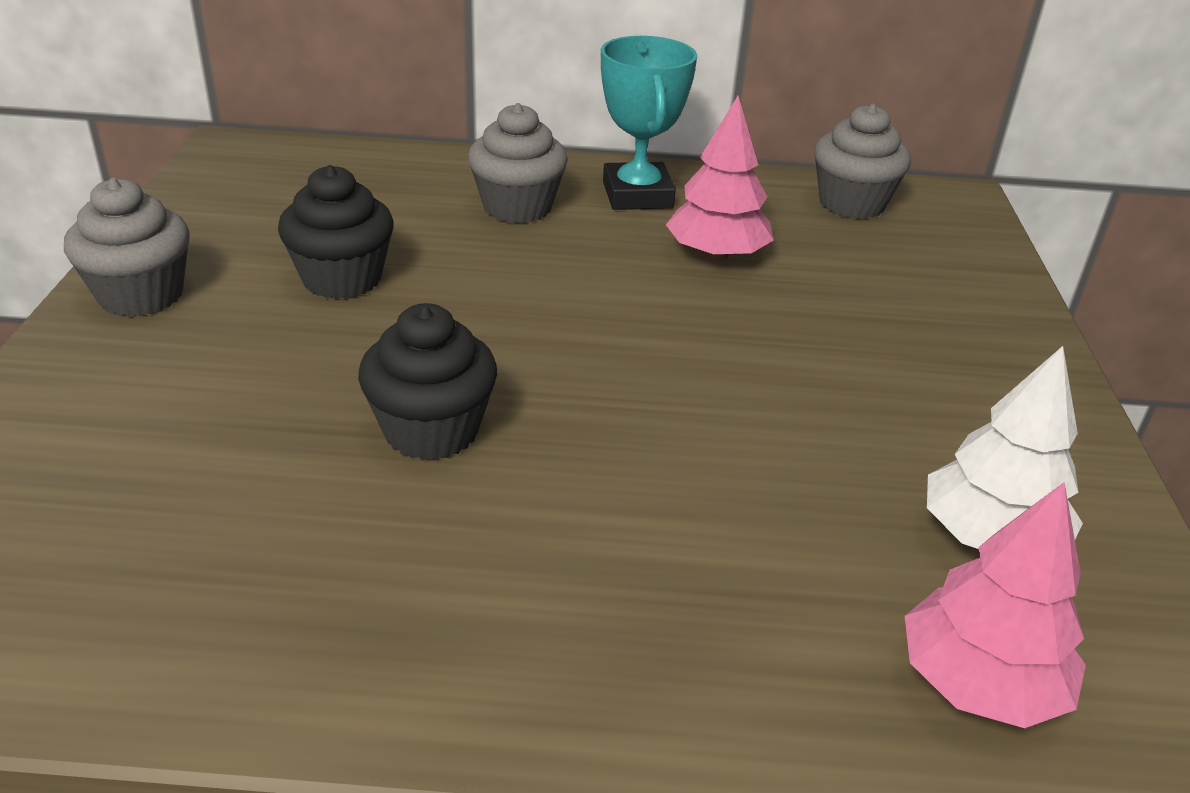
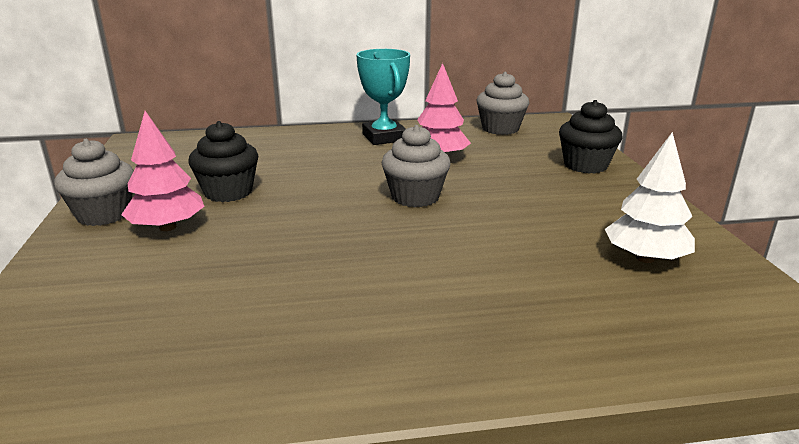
camera: 10 degrees left, 10 degrees down
black cupcake [358,303,497,460] -> black cupcake moved to [559,100,622,173]
grey cupcake [468,103,568,223] -> grey cupcake moved to [382,125,450,207]
pink tree [905,482,1086,728] -> pink tree moved to [121,111,205,231]

